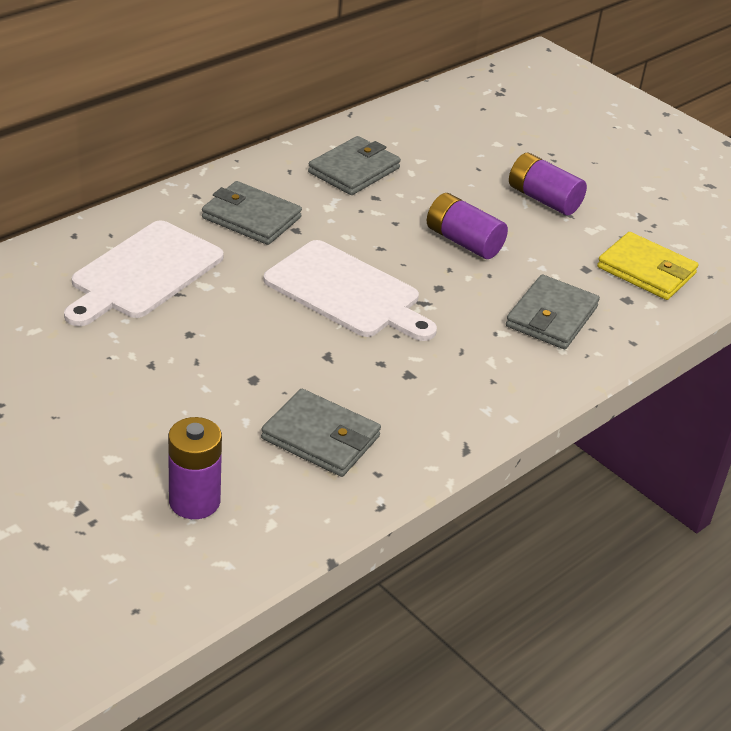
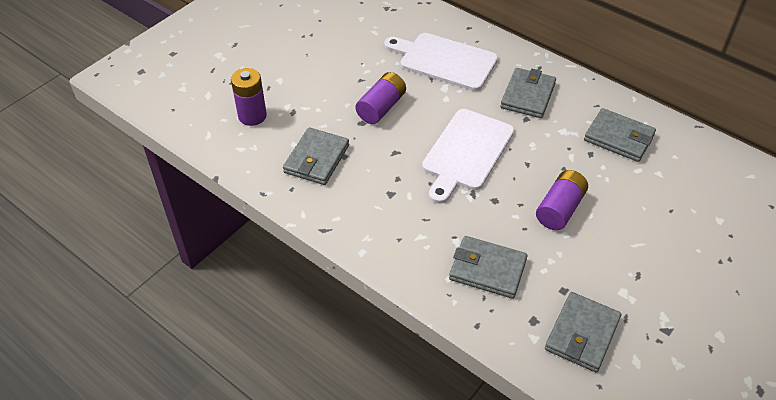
camera: 85 degrees right, 10 degrees up
purple battery [509,153,587,216] -> purple battery moved to [355,72,406,124]
yellow wallet [597,232,698,300] -> grey wallet [545,292,621,373]

